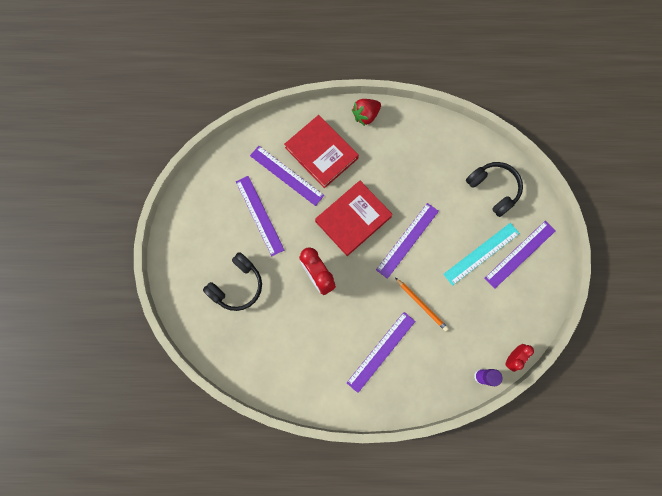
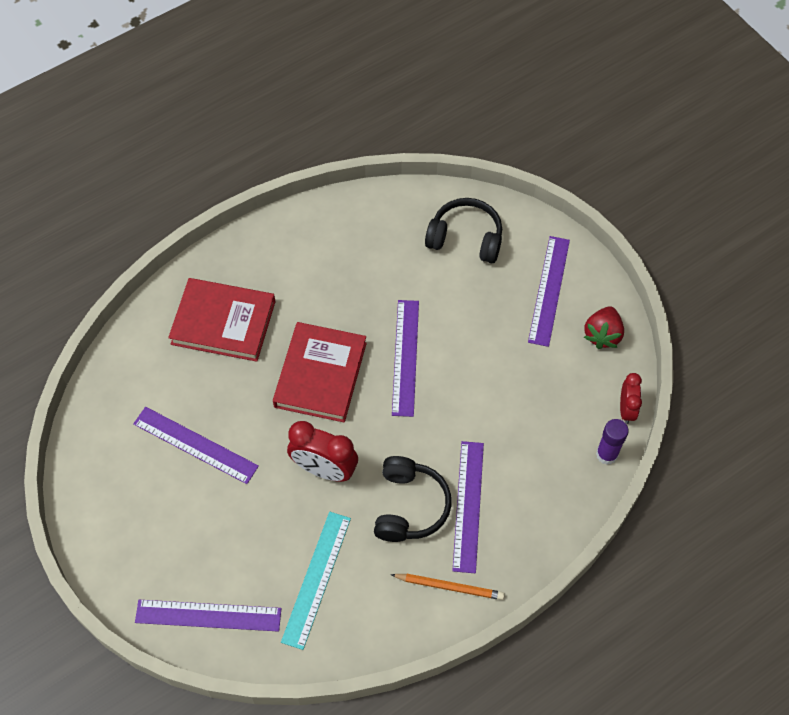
camera: 35 degrees left, 15 degrees down
black headphones [203,252,262,311] -> black headphones moved to [374,456,452,542]
purple ruler [250,146,324,206] -> purple ruler moved to [135,600,281,632]
red strawberry [352,99,381,126] -> red strawberry moved to [584,306,624,349]
orange pencil [395,278,449,331] -> orange pencil moved to [390,574,505,600]
turquoise ruler [443,223,520,286] -> turquoise ruler moved to [281,512,351,650]

